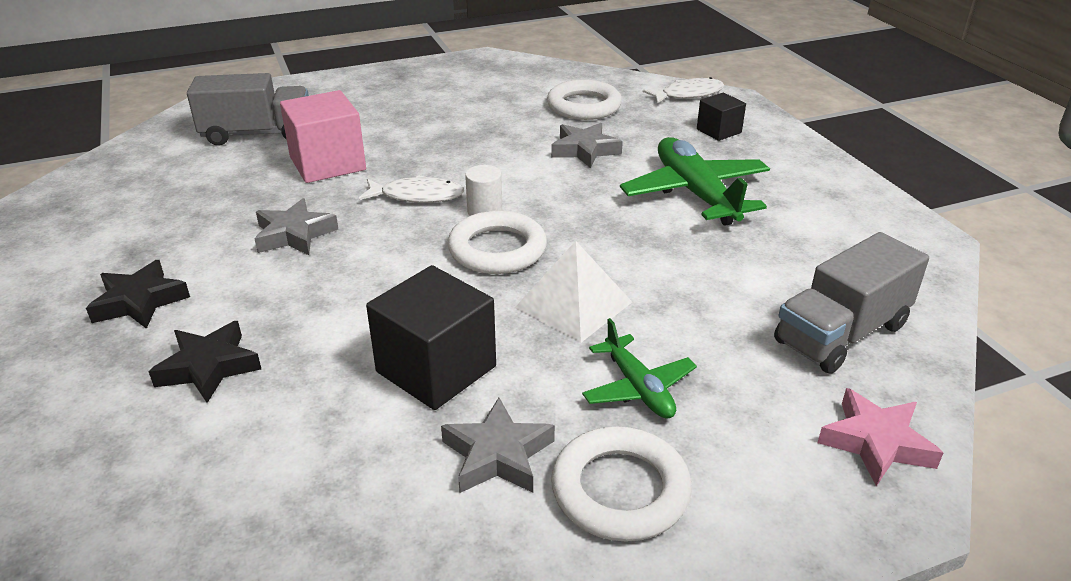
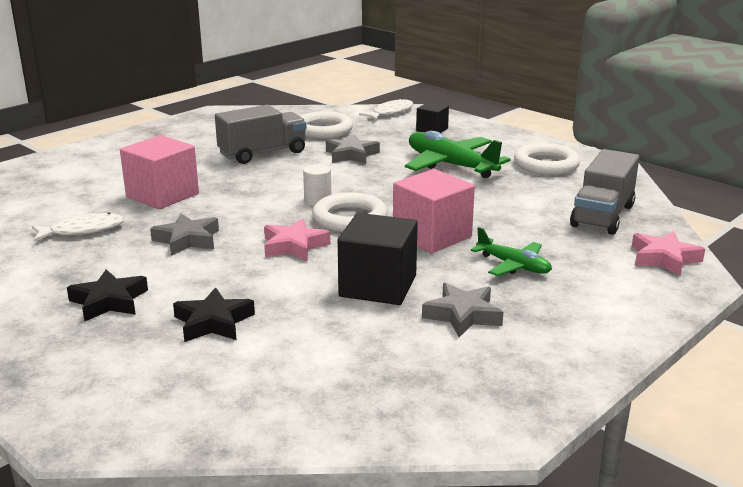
camera: 25 degrees left, 10 degrees down
grey truck [187,73,309,146] -> grey truck moved to [215,105,307,164]
white fish [359,175,464,203] -> white fish moved to [32,212,124,241]
white pyramid [515,241,632,343] -> pink cube [393,169,475,253]
white ring [551,427,692,542] -> white ring moved to [514,143,580,175]
none -> pink star [264,218,330,261]

